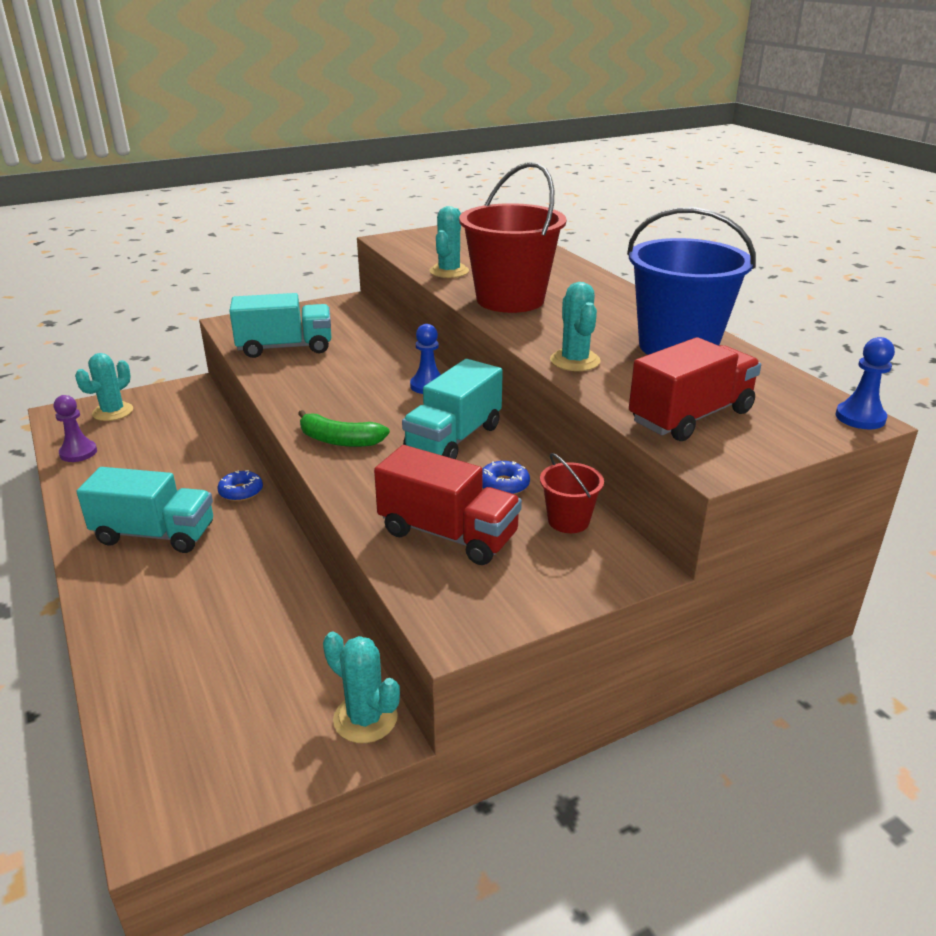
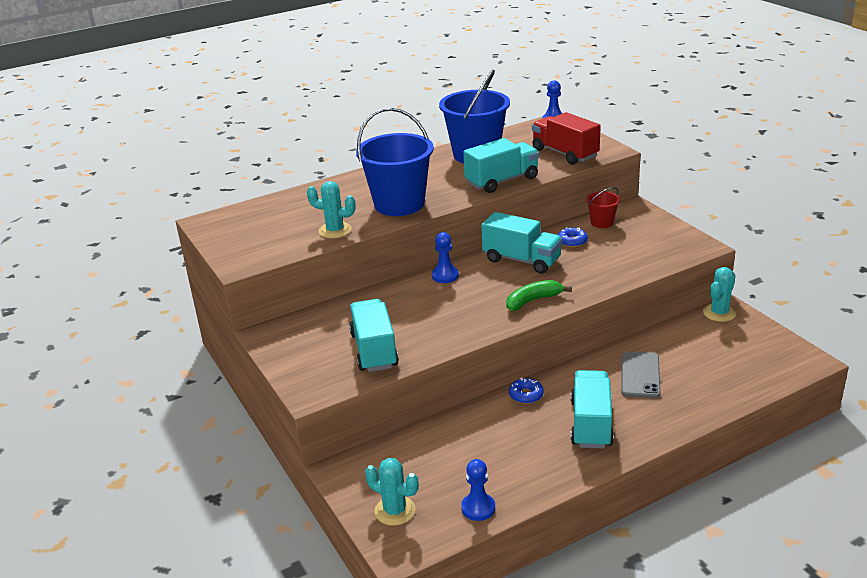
camera: 90 degrees left, 0 degrees up
purple pawn [54,395,97,462] -> blue pawn [461,459,495,521]
green banana [298,410,390,447] -> green banana turned 135 degrees counterclockwise [506,280,572,311]
red truck [374,445,522,565] -> none
red bucket [459,162,566,313] -> blue bucket [356,107,434,216]
turquoise cactus [550,282,601,371] -> turquoise truck [463,138,539,193]
none -> grey phone [621,351,661,398]

